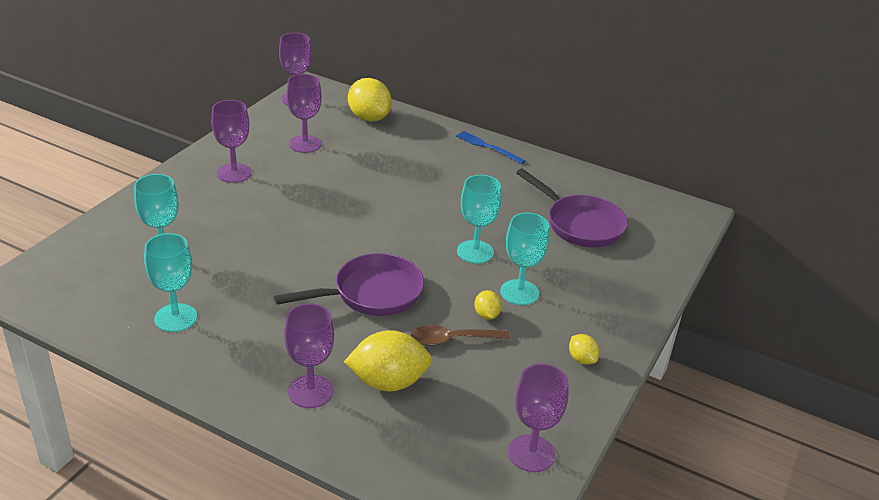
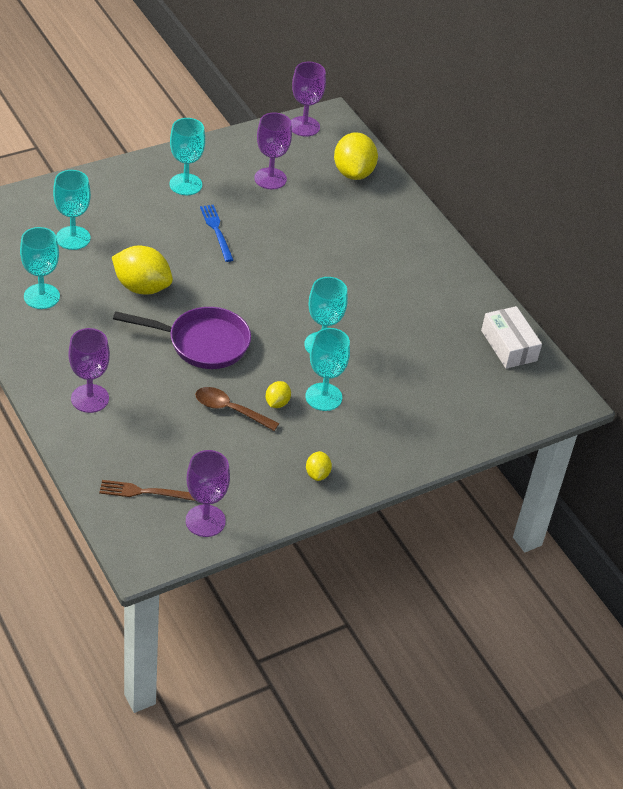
camera: 30 degrees right, 10 degrees up
purple goblet [211,100,252,183] -> turquoise goblet [169,118,205,195]
yellow lemon [344,330,432,391] -> yellow lemon moved to [112,246,173,295]
blue fork [456,131,525,164] -> blue fork moved to [200,205,234,262]
purple pan [516,169,628,248] -> none
none -> brown fork [99,480,196,501]
none -> white box [481,306,542,369]

